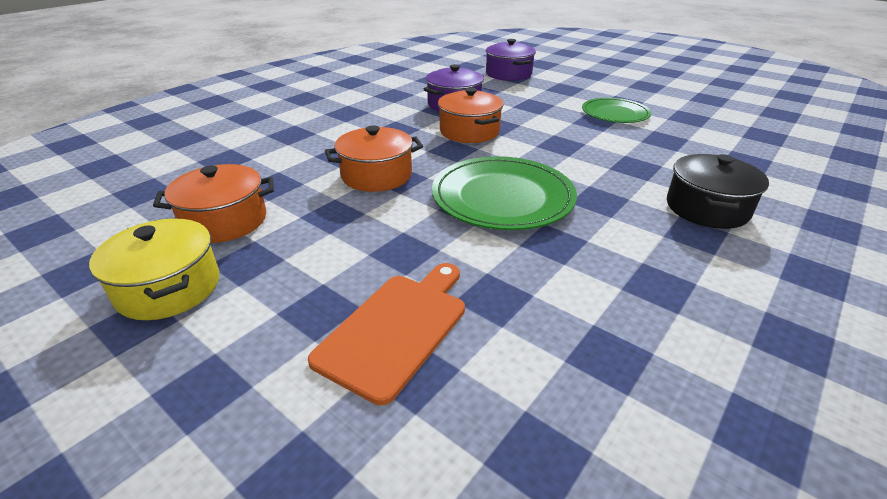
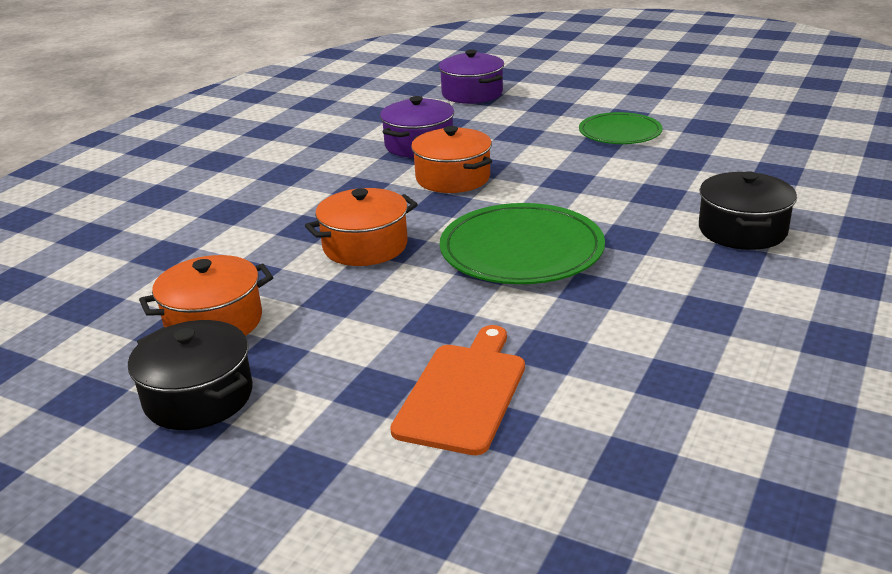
camera: 10 degrees left, 5 degrees down
yellow pot [89,218,219,320] -> black pot [128,320,253,430]

